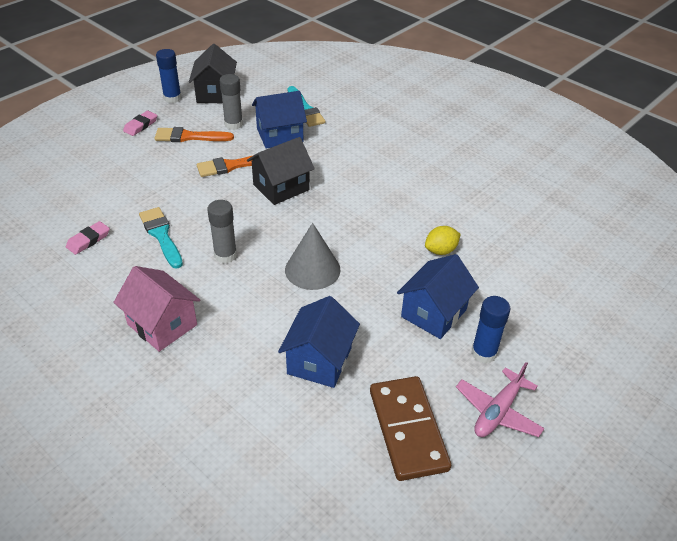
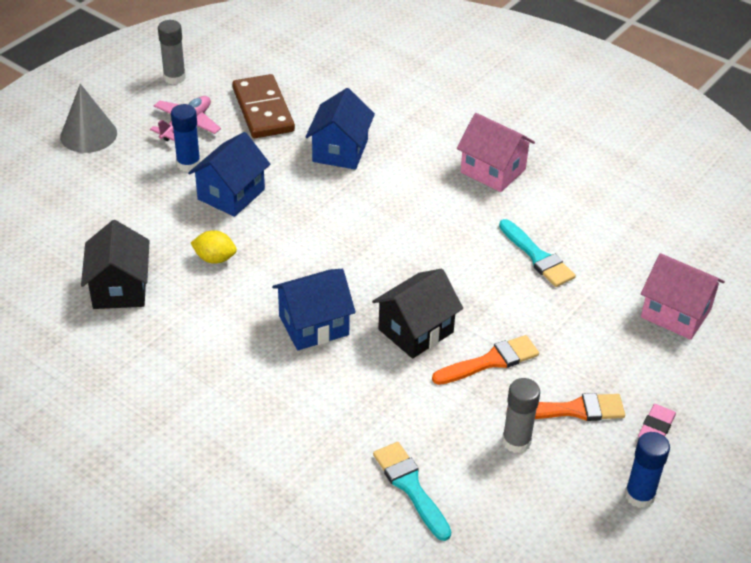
camera: 175 degrees right, 0 degrees up
pink eraser [66,221,110,255] -> none
black house [189,44,237,103] -> black house moved to [81,220,150,309]
grey glue stick [208,200,237,263] -> grey glue stick moved to [158,20,186,84]
blue house [252,91,307,148] -> blue house moved to [272,269,356,350]
grey cone [285,223,341,290] -> grey cone moved to [60,84,117,153]
yellow lemon [425,226,461,255] -> yellow lemon turned 45 degrees clockwise [191,230,237,264]
none -> pink house [641,253,725,340]

